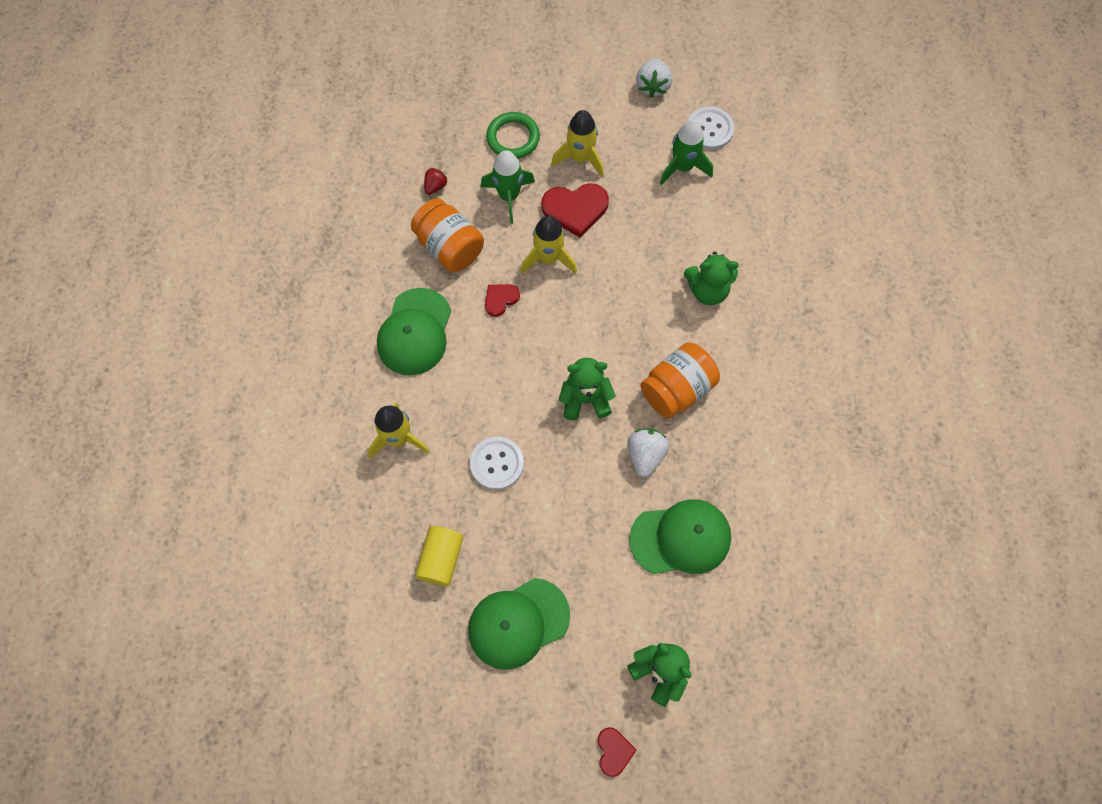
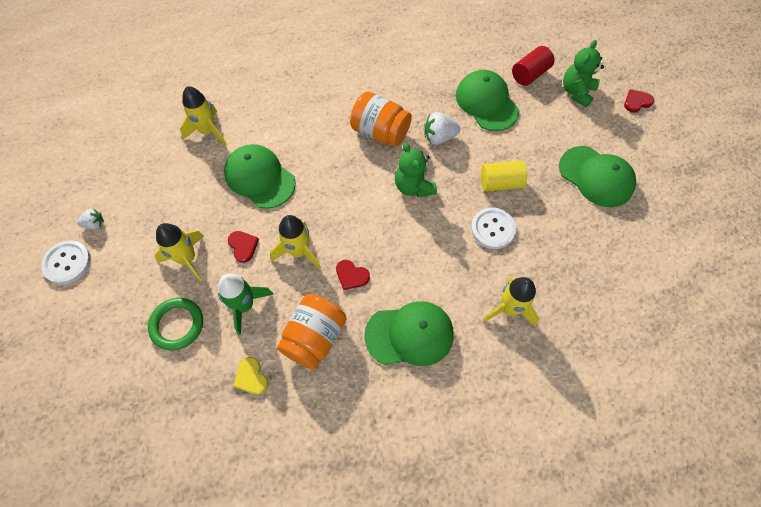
camera: 110 degrees left, 5 degrees down
yellow cylinder [415,526,463,586] -> yellow cylinder moved to [481,161,527,192]
red strawberry [424,168,448,195] -> yellow heart [233,357,268,395]
red heart [541,183,609,238] -> red heart [228,231,259,263], size x0.56
white strawberry [636,59,672,98] -> white strawberry [77,209,104,230], size x0.62
green rocket [660,120,713,185] -> none
green teddy bear [684,251,739,305] -> none
white button [688,107,734,150] -> white button moved to [41,240,91,284]
none -> yellow rocket [180,86,227,146]
none -> green cap [224,144,296,209]
none -> red cylinder [512,46,554,86]

